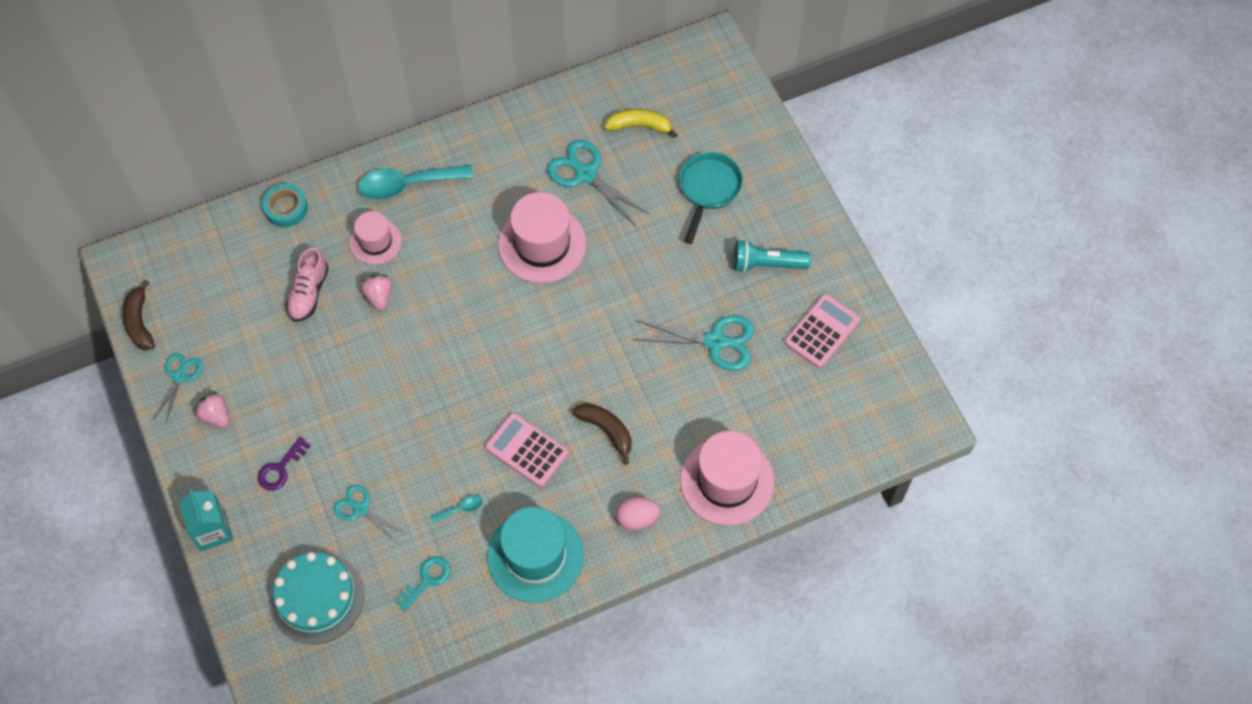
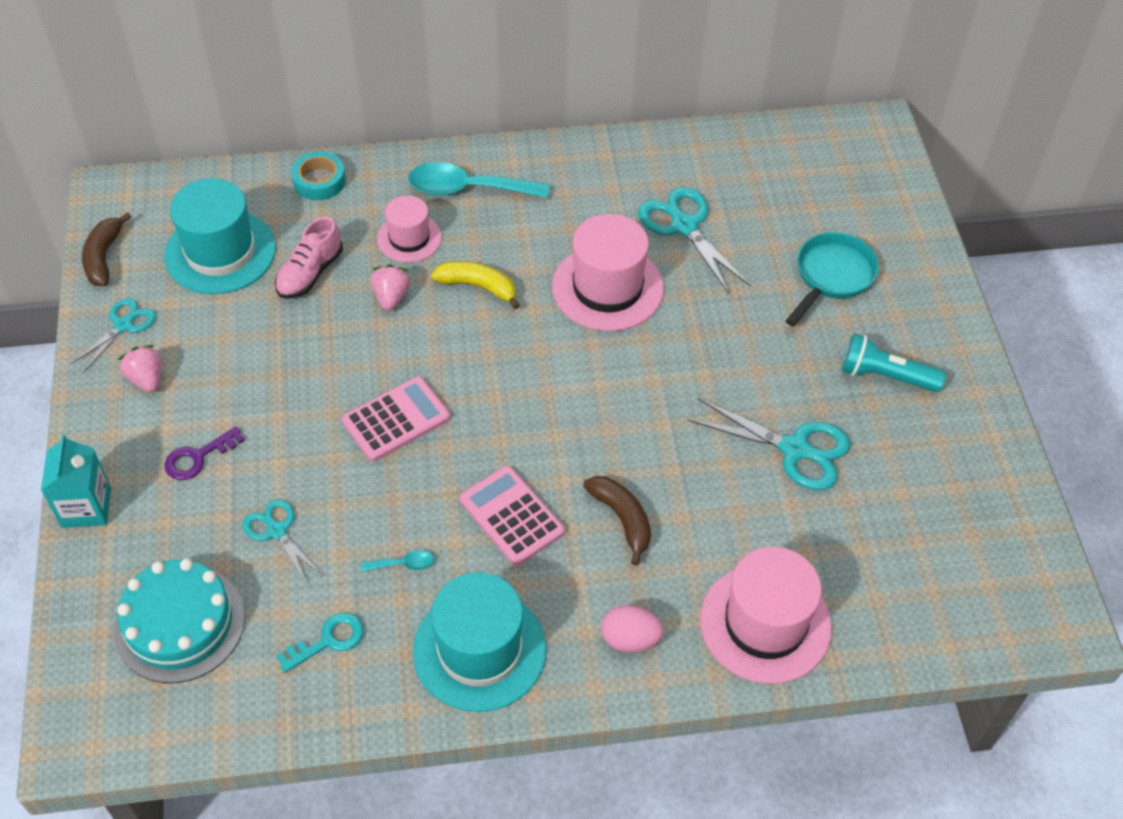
camera: 15 degrees right, 10 degrees down
yellow banana [604,109,678,138] -> yellow banana moved to [431,261,520,309]
pink calculator [784,294,861,368] -> pink calculator moved to [342,376,450,461]
none -> turquoise hat [164,178,276,294]

